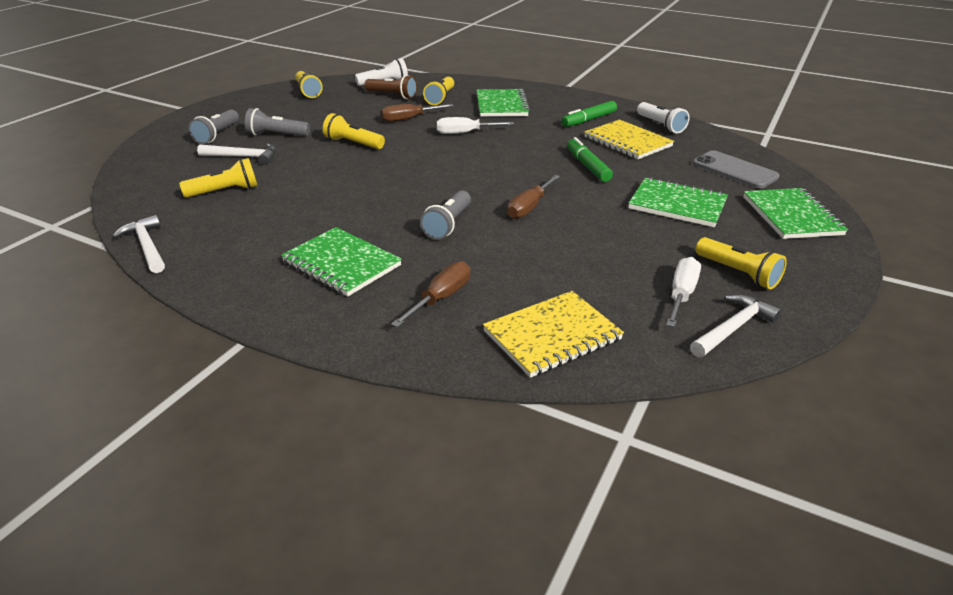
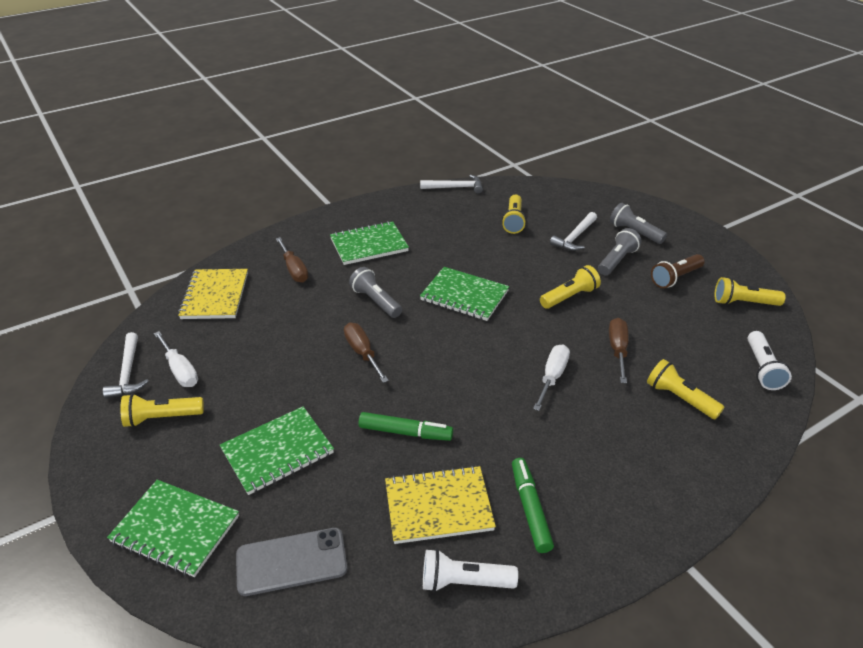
camera: 120 degrees right, 5 degrees up
brown flashlight [364,75,418,99] -> brown flashlight moved to [651,254,705,288]
green notebook [477,89,530,117] -> green notebook moved to [420,267,509,321]

